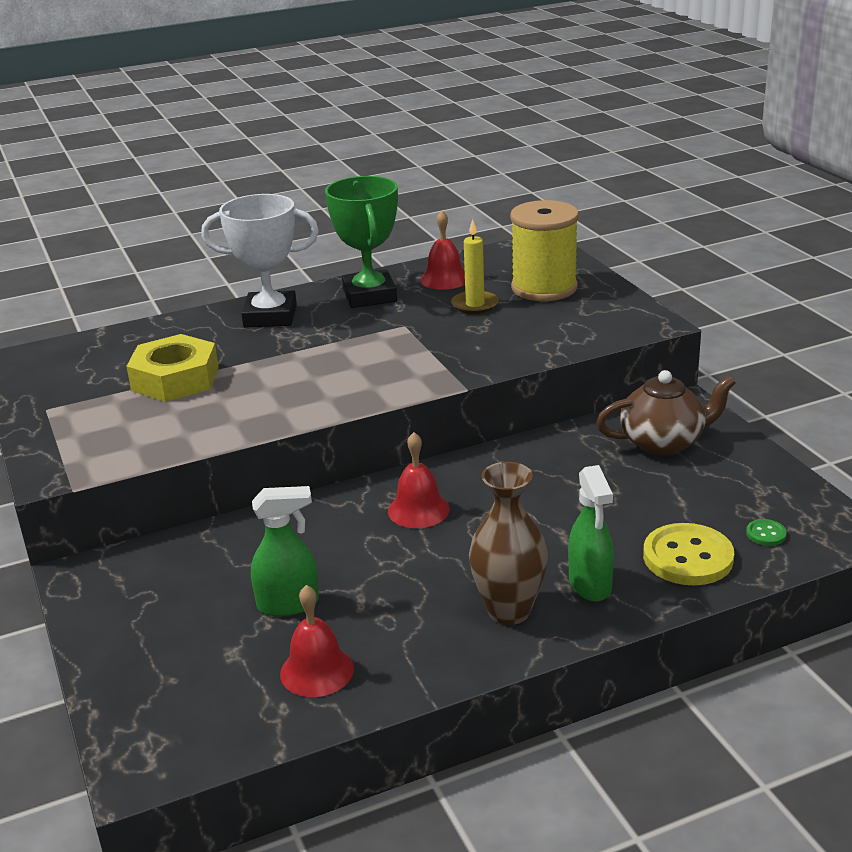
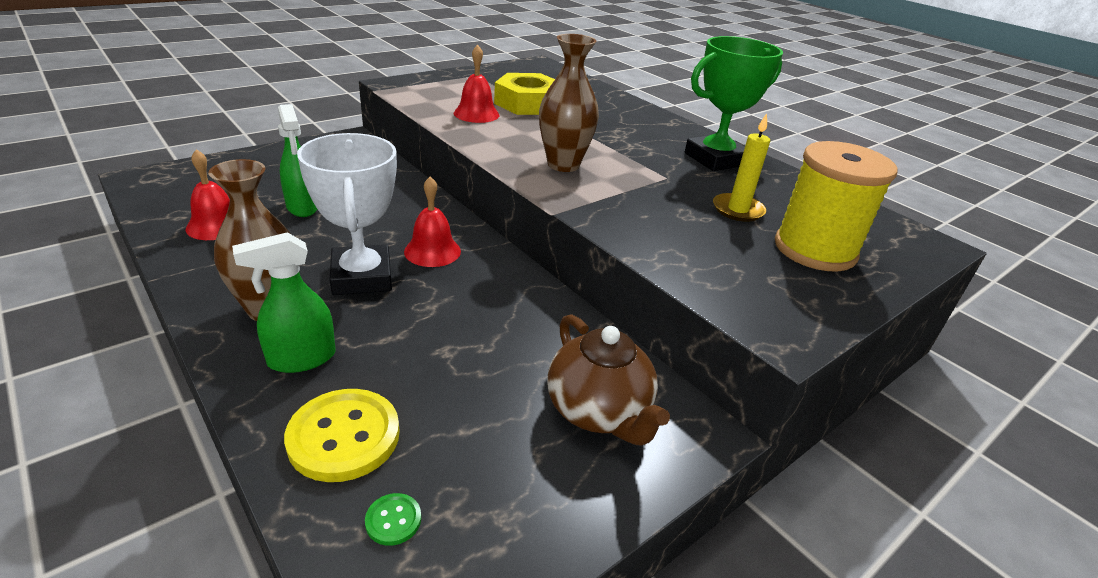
camera: 70 degrees right, 5 degrees up
white trophy [201,194,319,327] -> white trophy moved to [297,133,397,295]
red bell [420,210,465,290] -> red bell moved to [454,45,499,123]
none -> brown vase [539,34,599,172]

